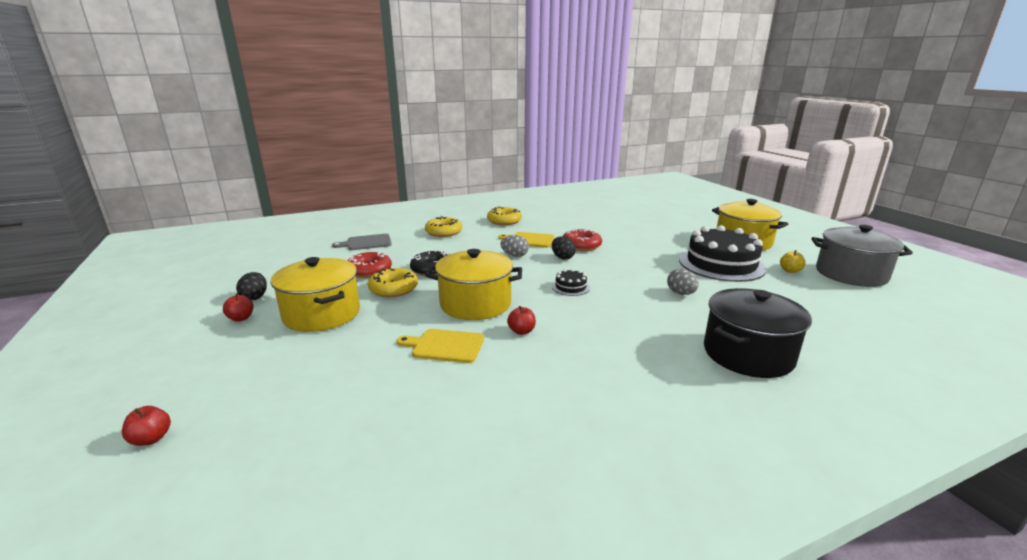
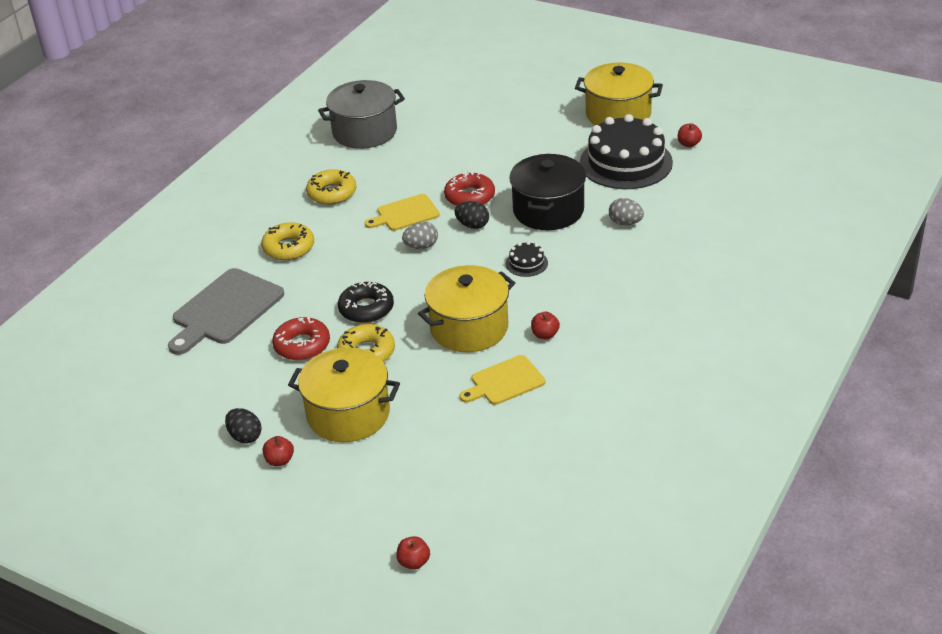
camera: 35 degrees left, 15 degrees up
grey cutting board [332,234,392,250] -> grey cutting board [168,268,284,355], size x1.64
black pot [704,288,812,378] -> black pot moved to [509,154,586,230]
yellow apple [780,250,806,273] -> red apple [678,124,702,147]
grey pot [811,225,913,287] -> grey pot moved to [318,80,405,149]

